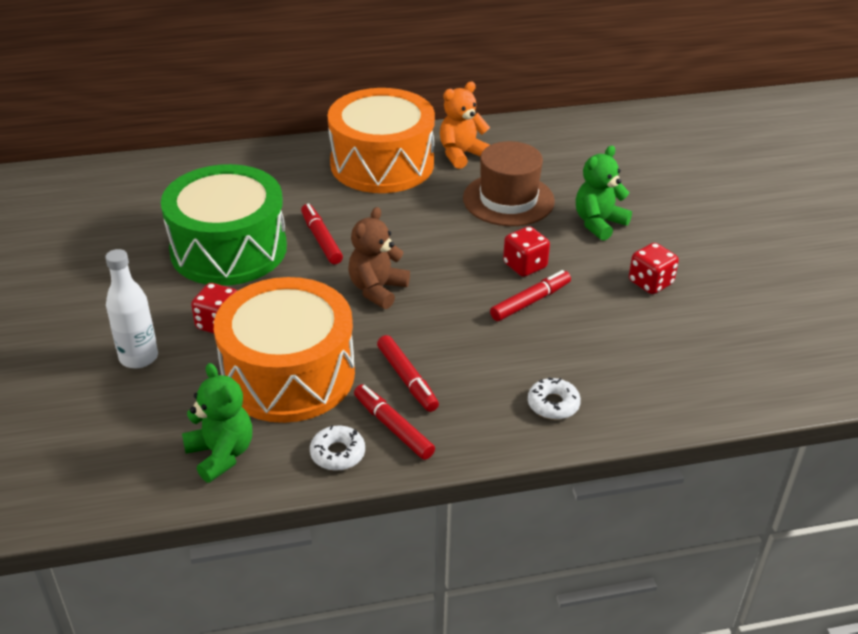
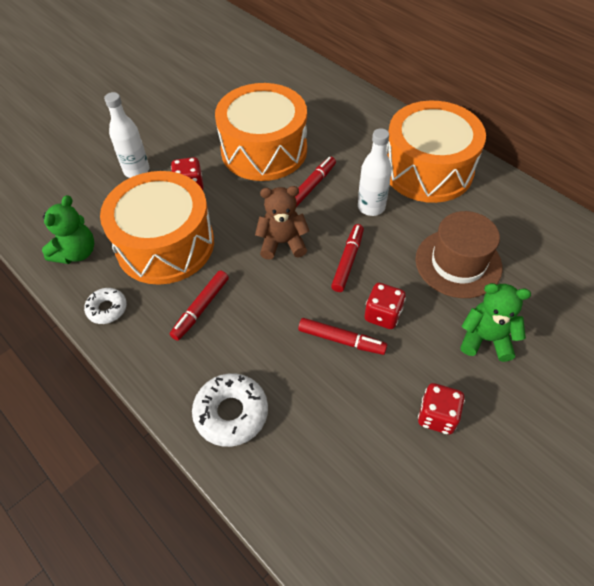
camera: 60 degrees right, 15 degrees up
green drum [161,164,287,286] -> orange drum [215,83,307,181]
red marker [354,384,435,460] -> red marker moved to [331,224,364,292]
orange teddy bear [440,82,490,169] -> none
white donut [528,377,581,420] -> white donut [192,373,268,447], size x1.62
none -> white bottle [358,128,392,216]

